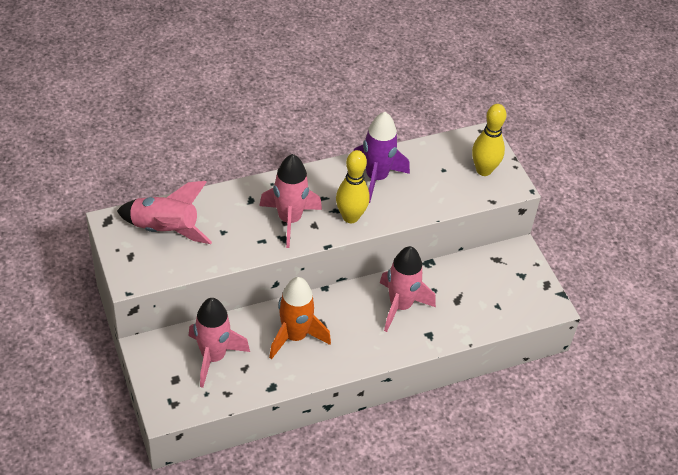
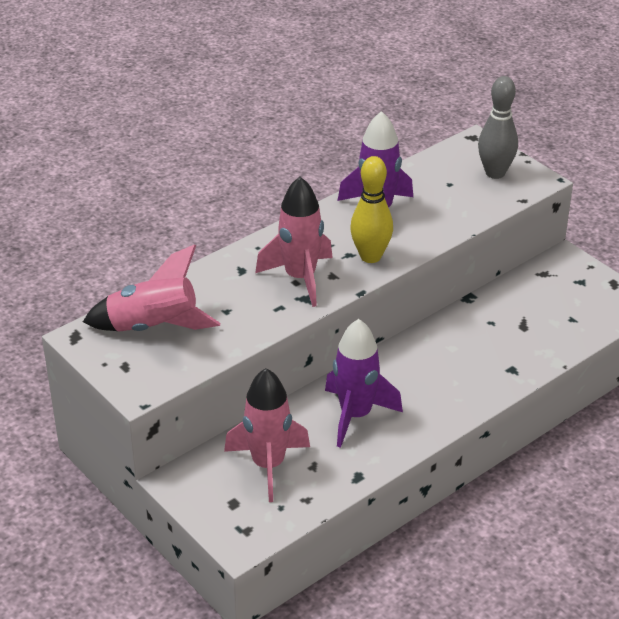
camera: 15 degrees left, 10 degrees down
orange rocket [269,277,331,360] -> purple rocket [325,319,403,448]
pink rocket [380,246,436,332] -> none
yellow bowling pin [472,104,506,176] -> grey bowling pin [478,76,518,179]

